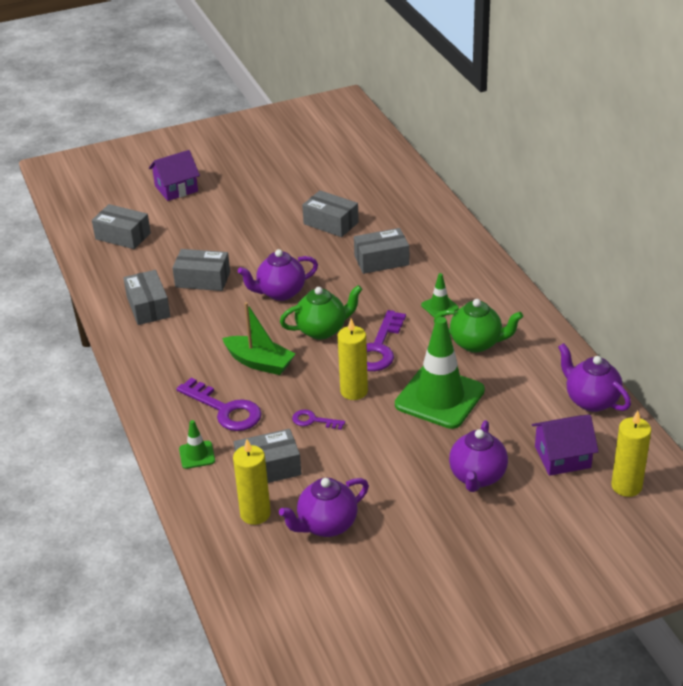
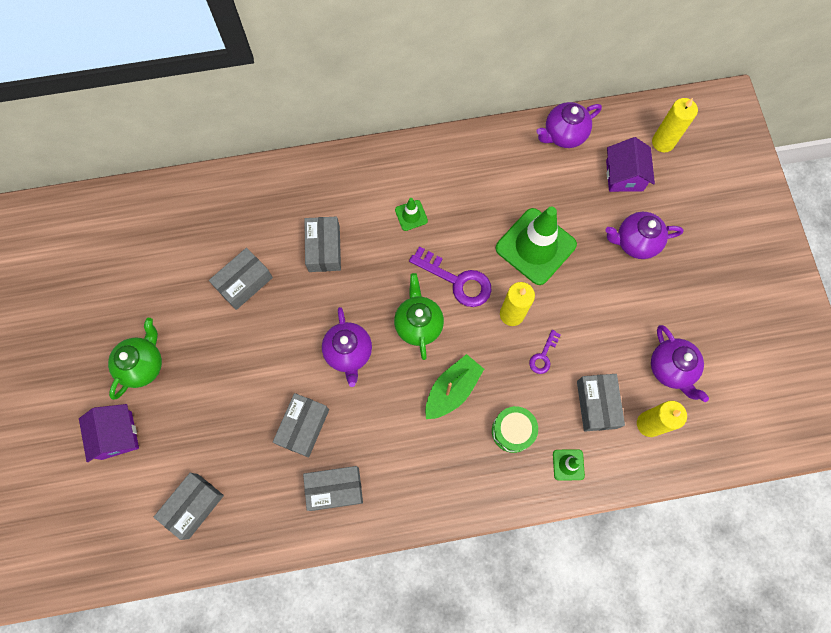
camera: 80 degrees left, 35 degrees up
purple key [176,377,262,431] -> green drum [492,406,538,453]
green teapot [434,299,523,353] -> green teapot moved to [108,318,162,400]
purple teapot [449,420,508,492] -> purple teapot turned 150 degrees clockwise [605,212,684,259]

